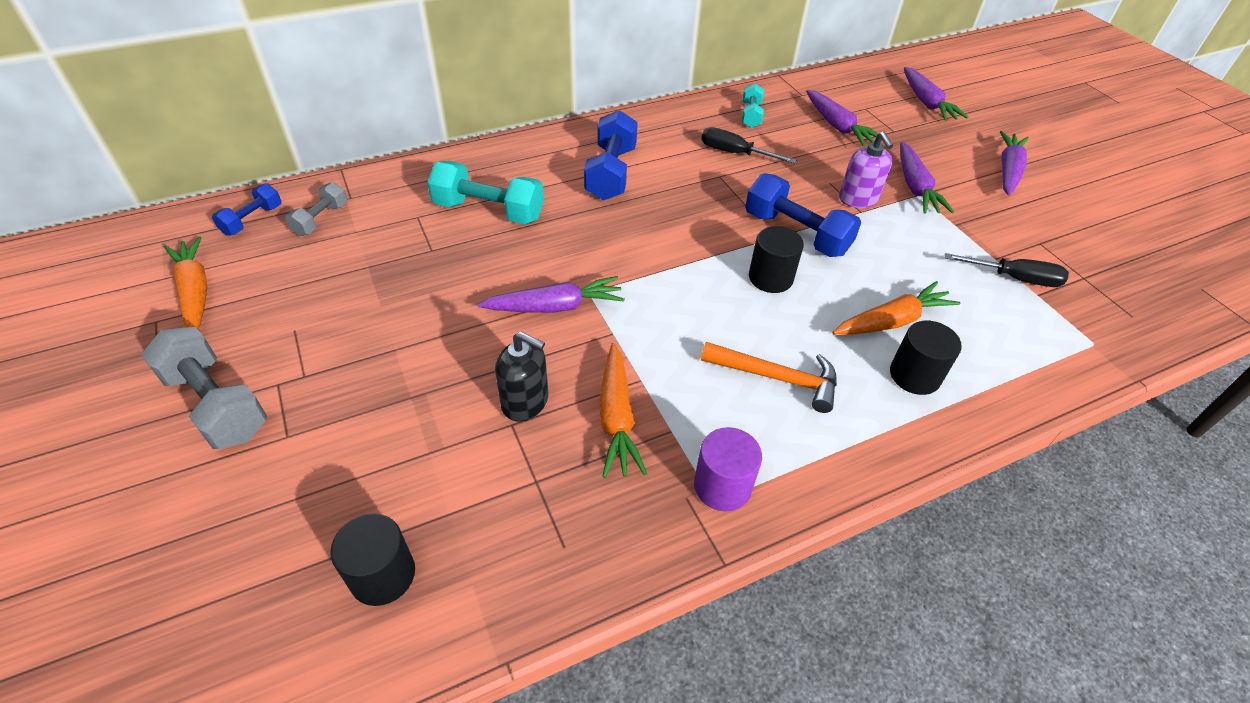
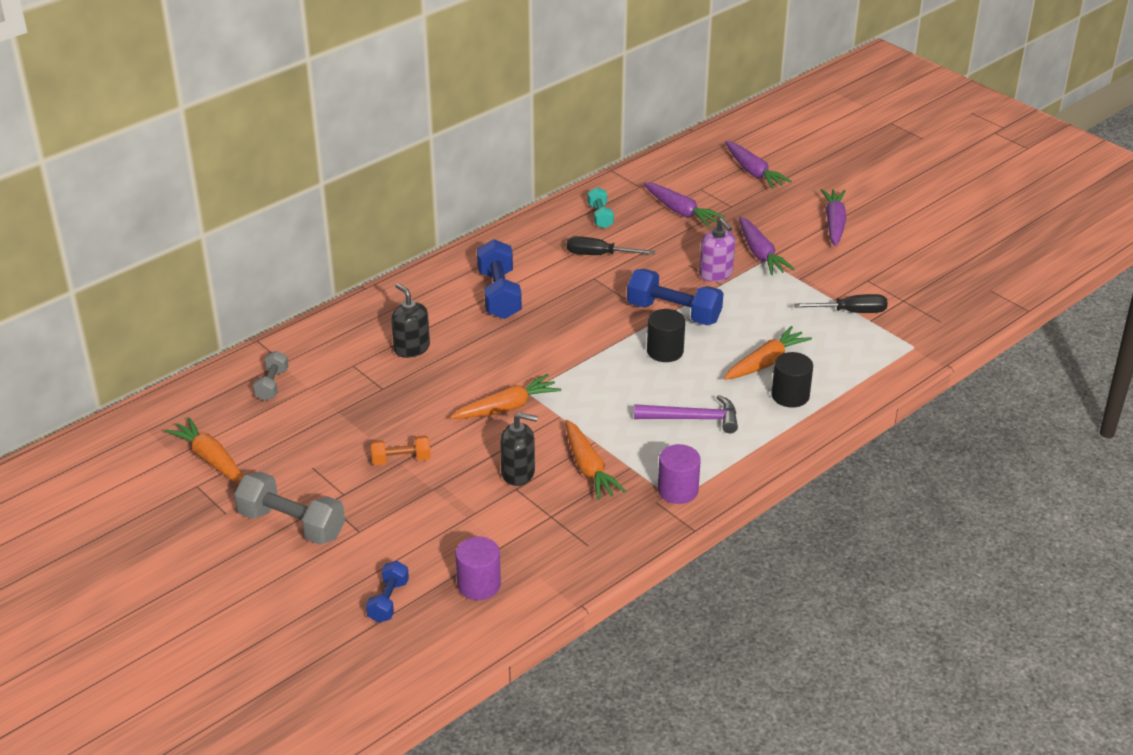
camera: 15 degrees left, 10 degrees down
blue dumbbell [212,183,282,236] -> blue dumbbell moved to [366,561,409,623]
black cylinder [330,513,415,606] -> purple cylinder [455,537,501,600]
turquoise dumbbell [427,161,544,224] -> black soap dispenser [391,283,430,358]
purple carrot [478,276,625,313] -> orange carrot [450,374,561,419]
orange hammer [701,342,837,413] -> purple hammer [634,395,738,433]
none -> orange dumbbell [371,435,431,465]

